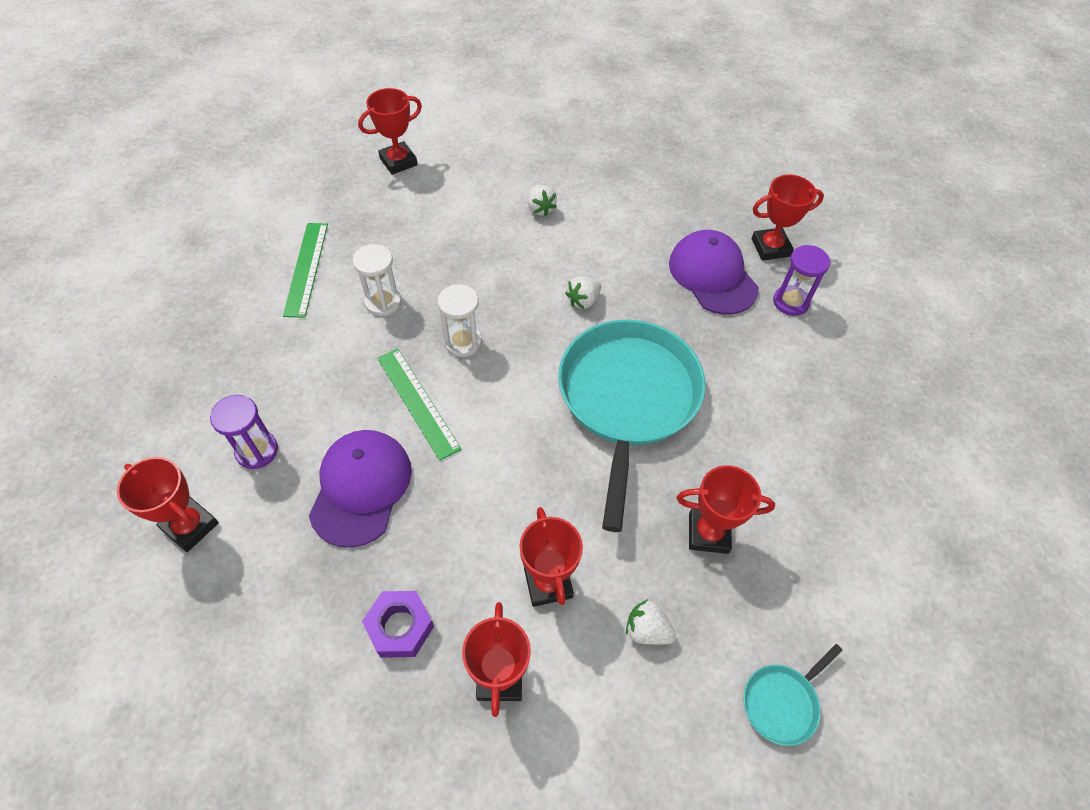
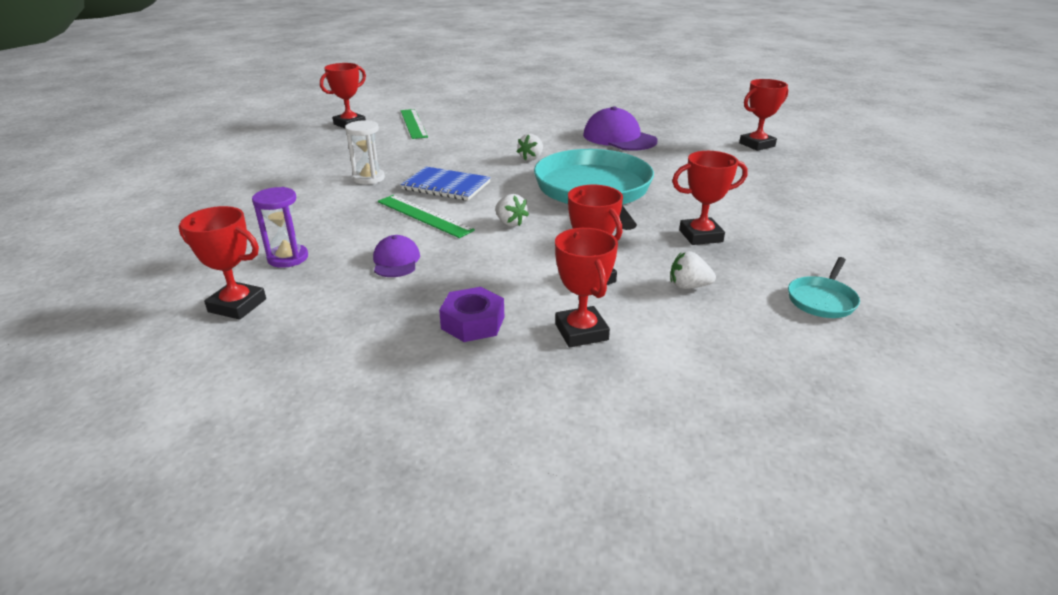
camera: 15 degrees left, 25 degrees down
green ruler [283,223,328,318] -> green ruler moved to [401,109,428,139]
purple cap [309,430,412,548] -> purple cap [373,235,420,277], size x0.56
white hourglass [438,284,482,357] -> blue notebook [401,167,491,201]
white strawberry [528,185,557,216] -> white strawberry moved to [495,194,529,227]
red trophy [751,174,824,261] -> red trophy moved to [739,79,788,151]
purple hourglass [773,245,830,316] -> none

